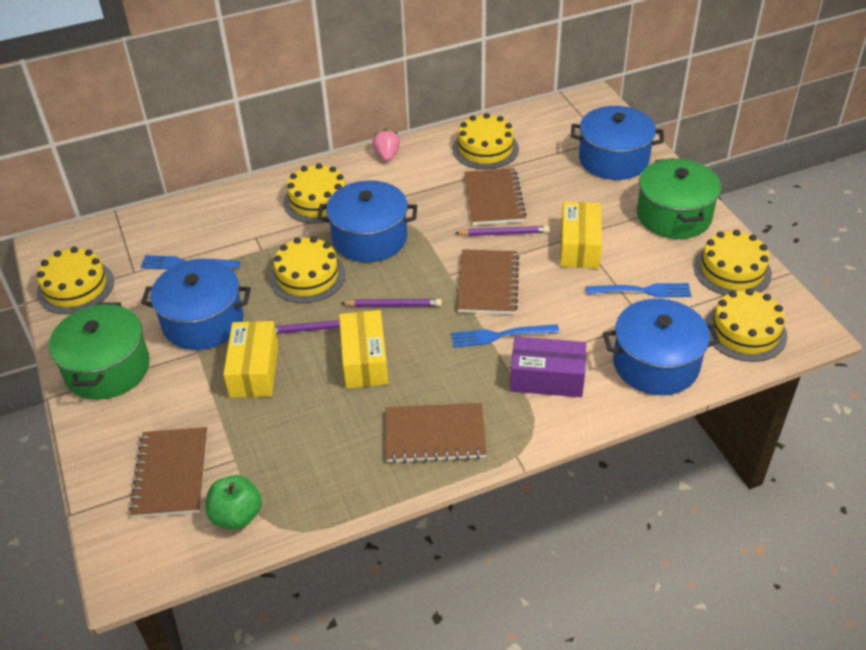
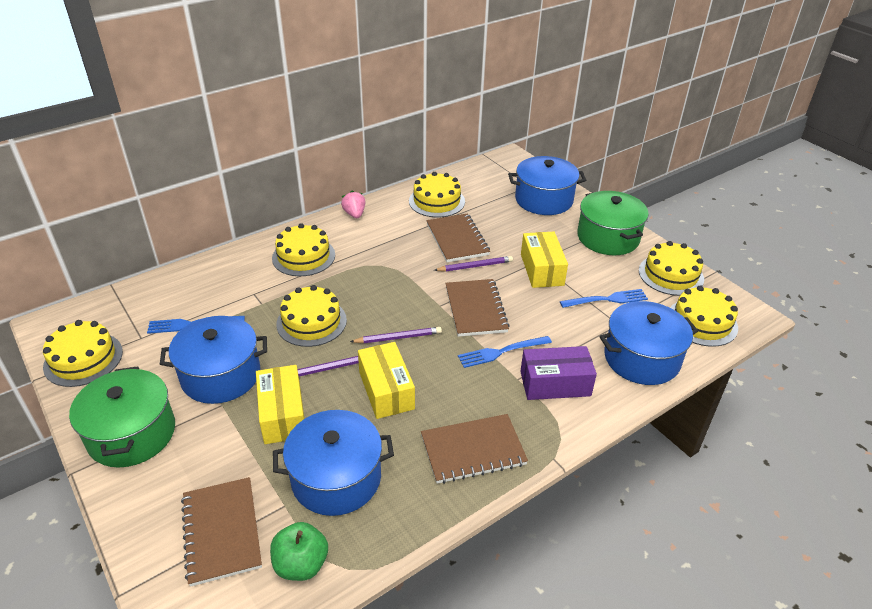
camera: 15 degrees left, 5 degrees down
blue pot [317,180,417,262] -> blue pot moved to [273,410,394,516]

